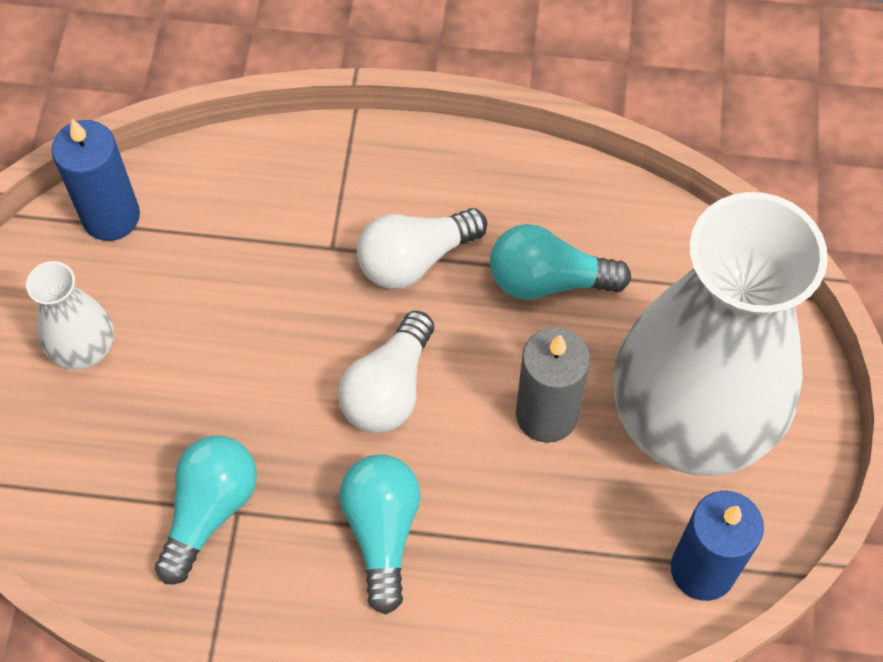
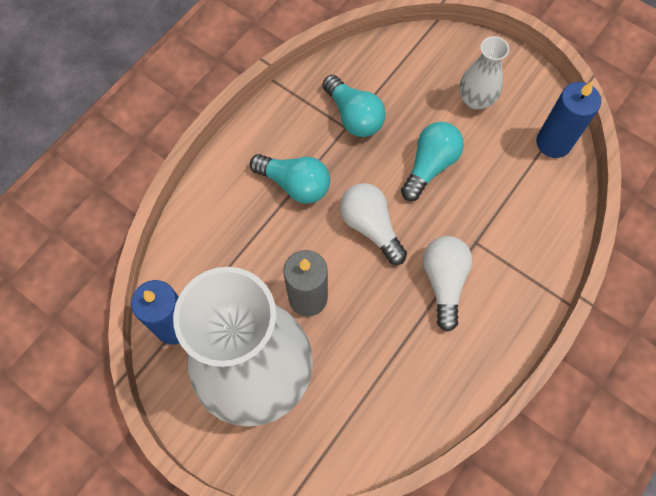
camera: 120 degrees right, 5 degrees up
turquoise light bulb [490,224,631,300] -> turquoise light bulb moved to [401,122,464,201]

